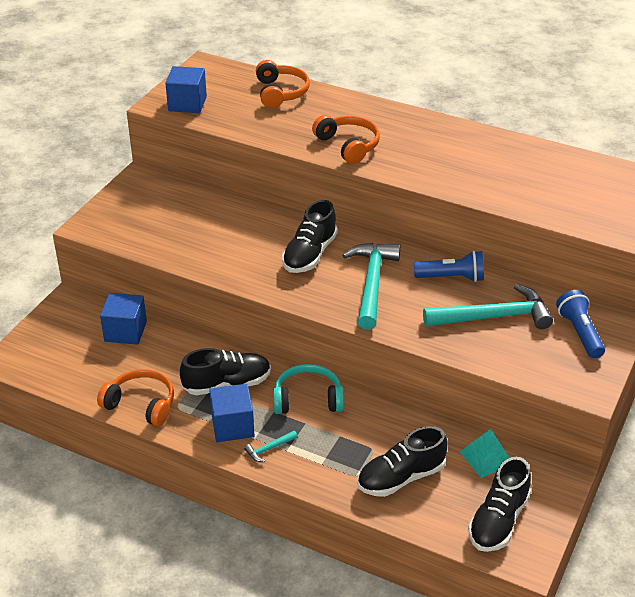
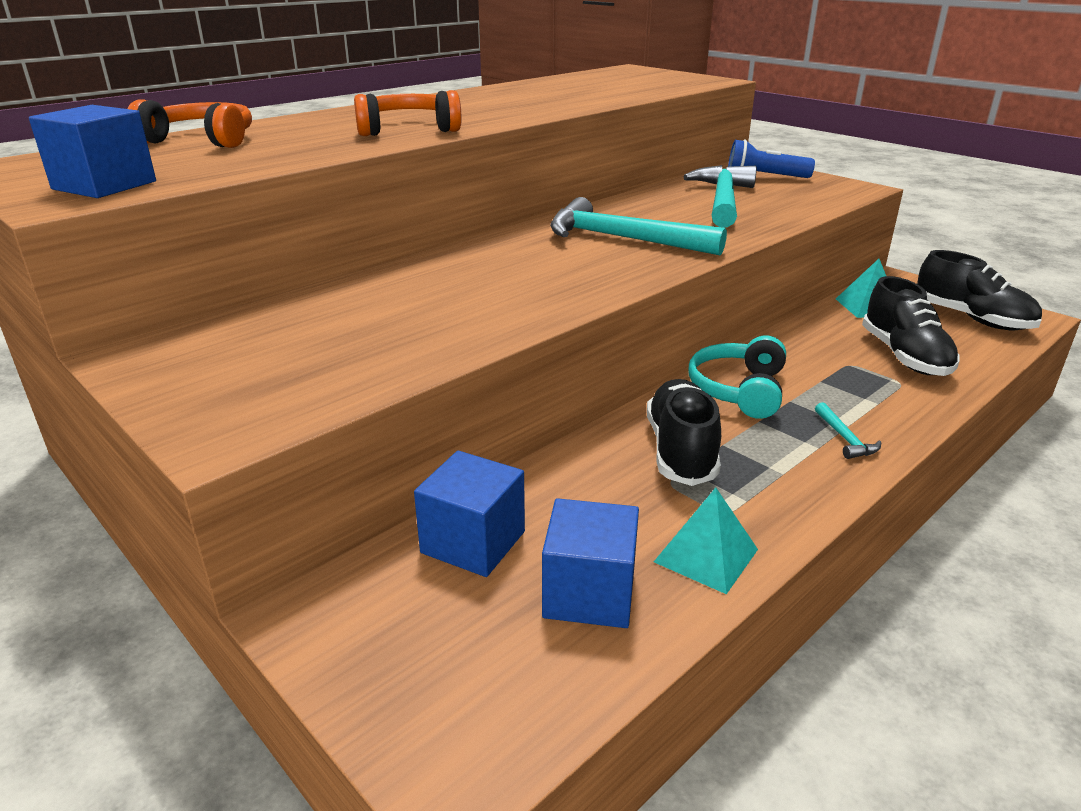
camera: 70 degrees left, 10 degrees down
orange headphones [97,369,174,427] -> turquoise pyramid [654,488,758,594]
blue cube [209,384,254,442] -> blue cube moved to [542,498,639,628]
black shoe [282,200,337,273] -> none
blue flashlight [414,251,484,282] -> none

